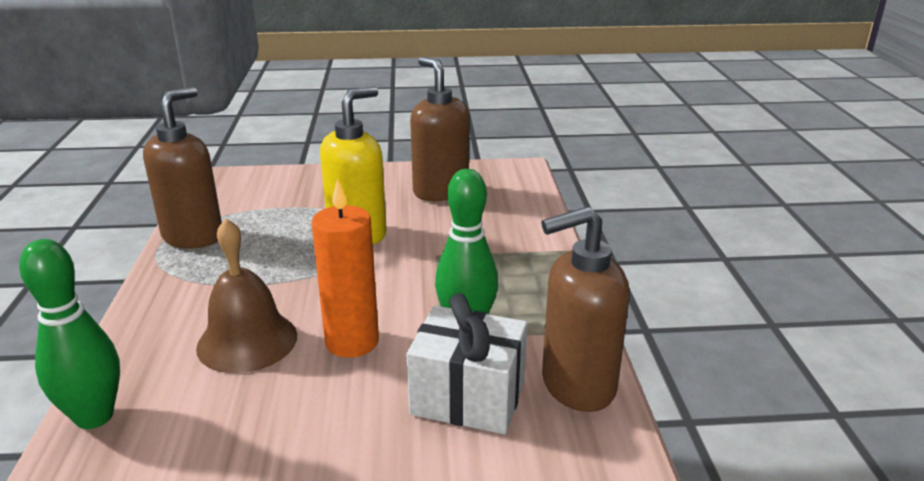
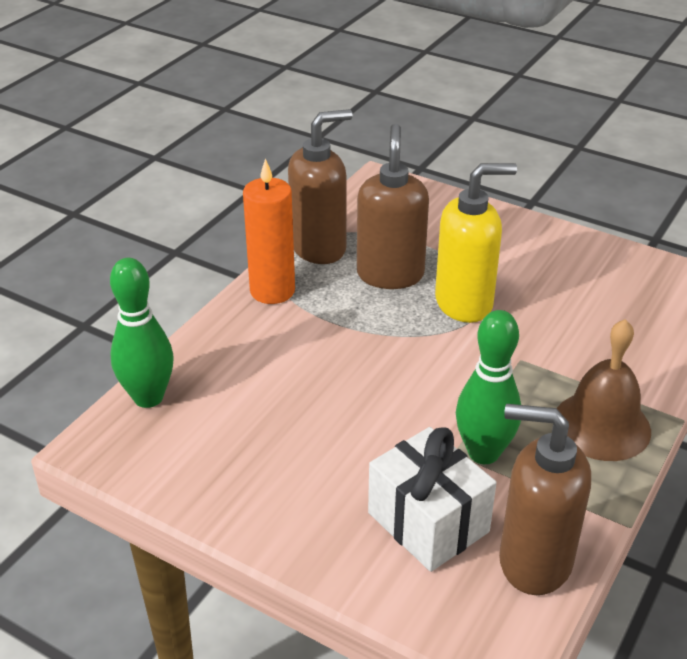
camera: 35 degrees right, 10 degrees up
brown bell [196,218,297,373] -> brown bell moved to [557,319,651,461]
orange candle [312,179,379,358] -> orange candle moved to [243,158,295,304]
brown soap dispenser [410,57,469,201] -> brown soap dispenser moved to [357,124,429,289]

